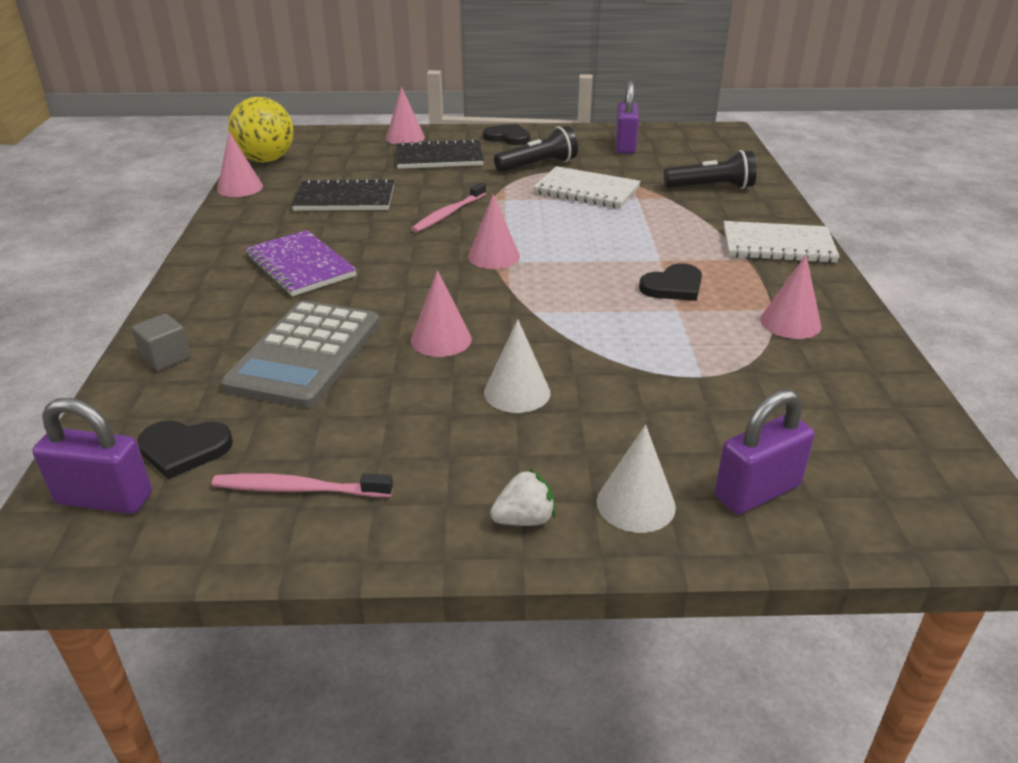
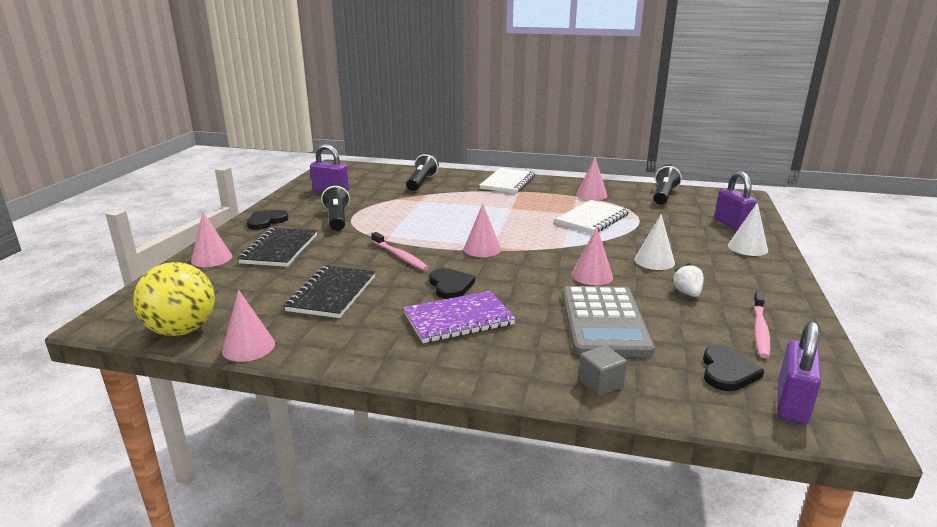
camera: 75 degrees left, 10 degrees down
grey calculator [221,300,380,408] -> grey calculator turned 60 degrees clockwise [562,286,655,357]
white strawberry [490,468,556,526] -> white strawberry moved to [671,263,704,297]
white notebook [533,166,641,208] -> white notebook moved to [555,200,629,234]
black heart [639,263,702,301] -> black heart moved to [429,268,475,299]
none -> black flashlight [653,164,682,205]

